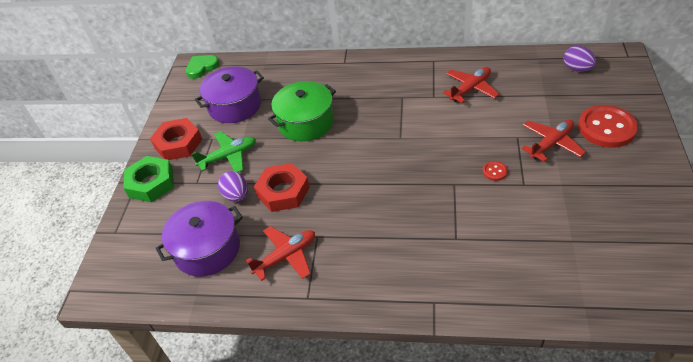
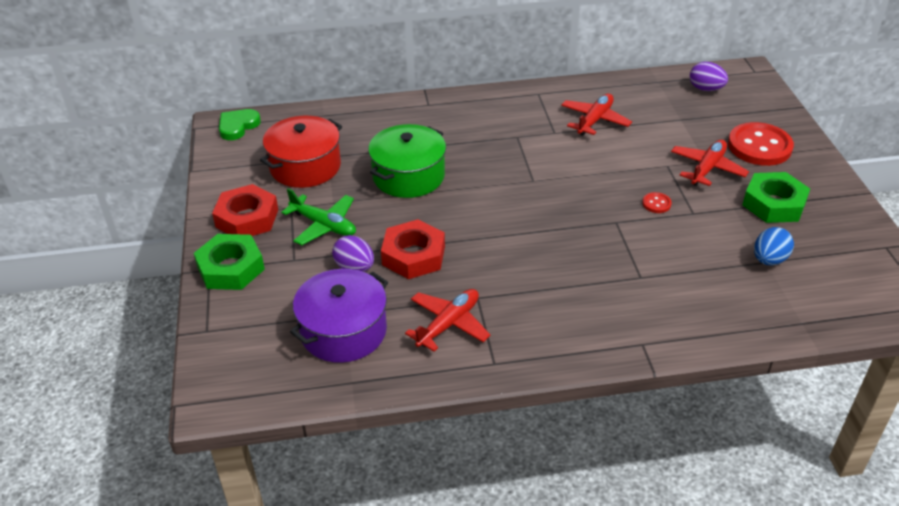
camera: 20 degrees left, 5 degrees down
green plane [191,131,256,172] -> green plane turned 75 degrees clockwise [281,188,356,245]
purple pot [195,66,264,123] -> red pot [260,116,342,188]
none -> green nut [743,172,810,223]
none -> blue egg [754,227,794,265]

